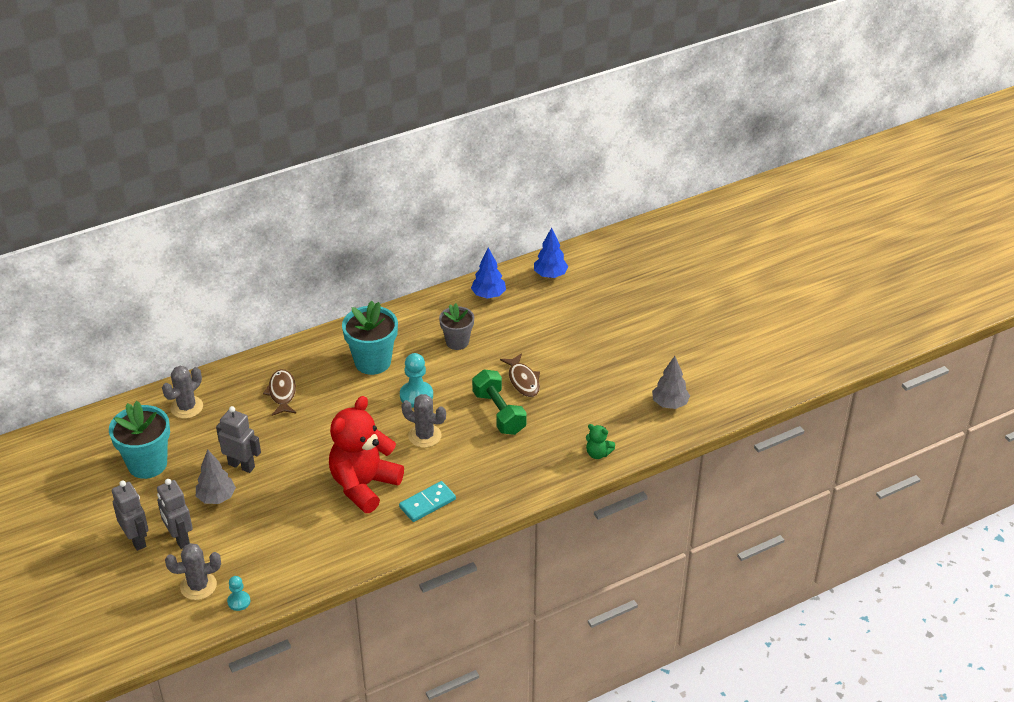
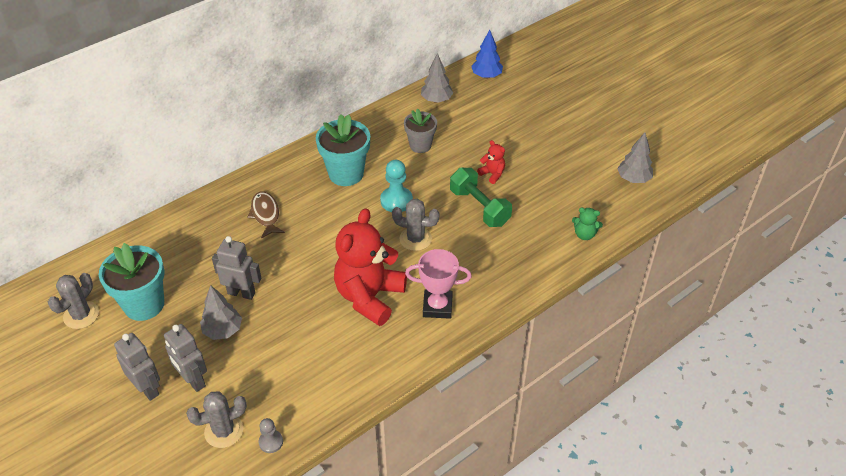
camera: 10 degrees left, 5 degrees up
grey cactus [162,366,203,419] -> grey cactus moved to [48,273,99,329]
turquoise pawn [227,576,250,611] -> grey pawn [259,418,283,453]
turquoise domino [399,481,456,522] -> pink trophy [405,249,472,319]
blue tree [471,248,506,299] -> grey tree [421,53,453,103]
brown fish [500,353,540,397] -> red teddy bear [477,140,505,184]

